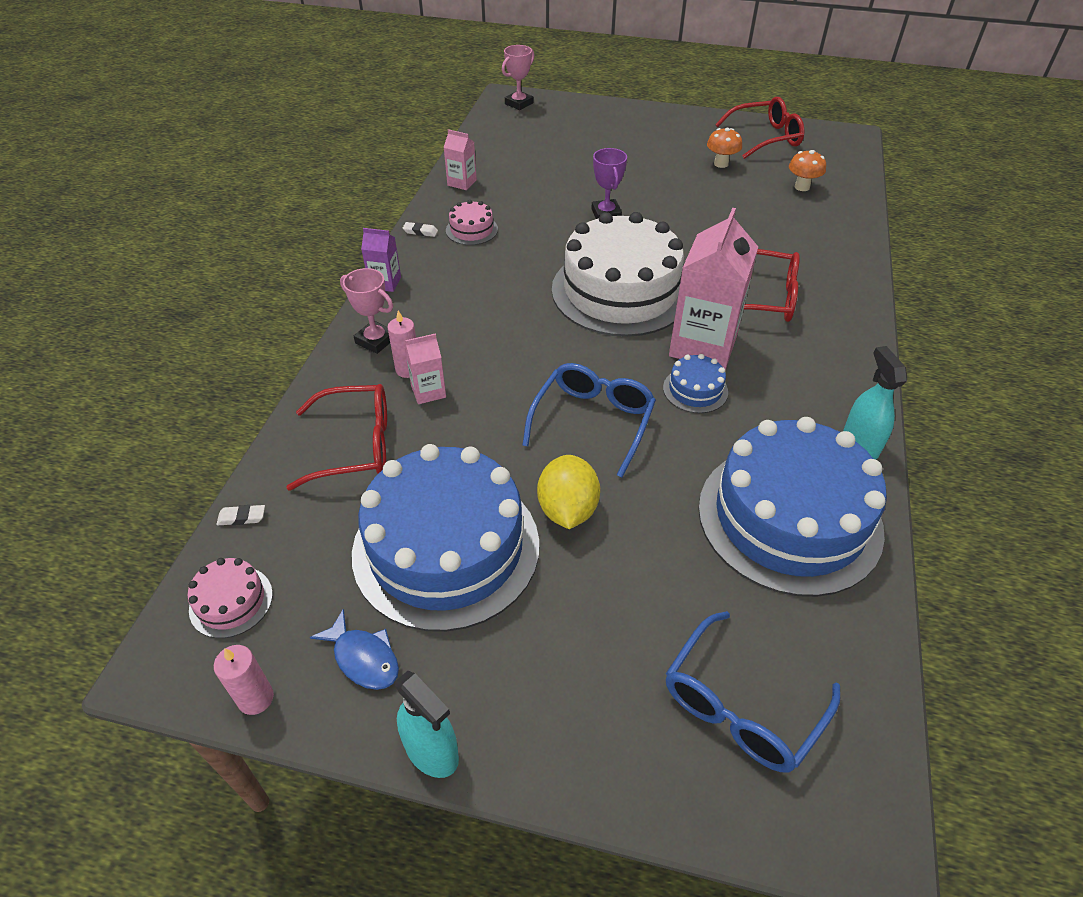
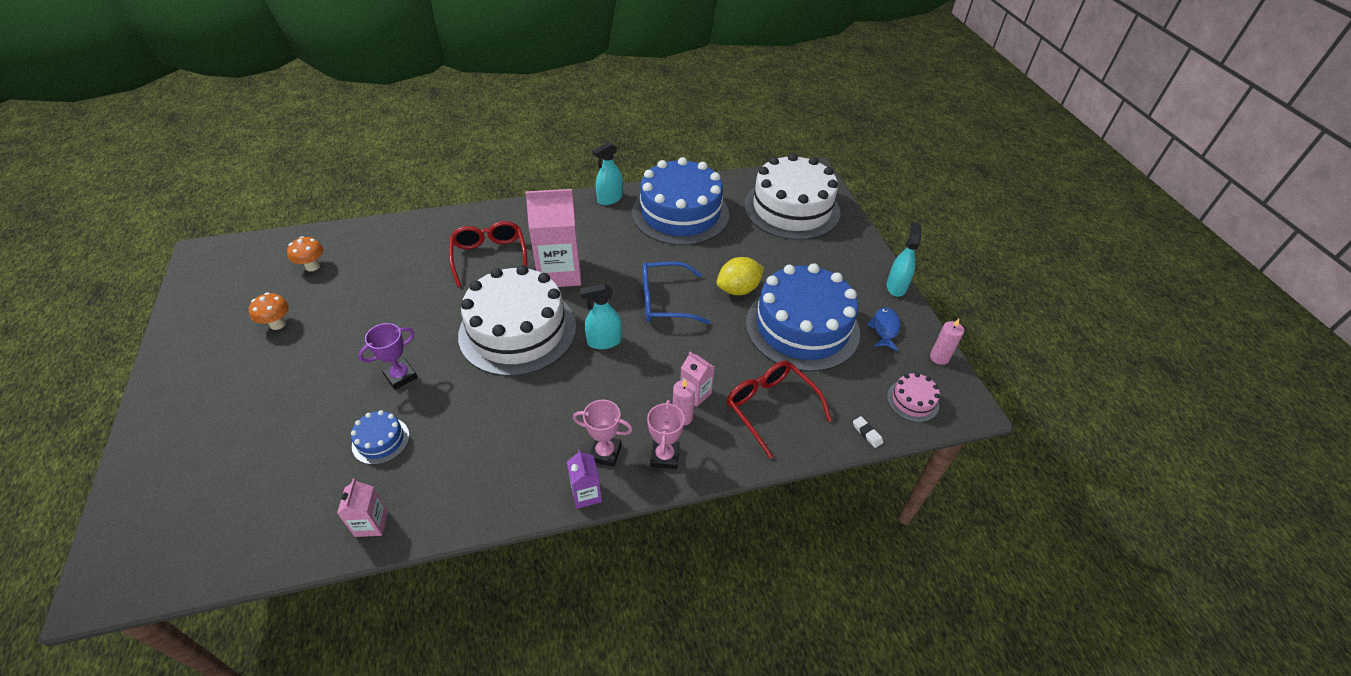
camera: 120 degrees left, 0 degrees up
white eraser [403,222,438,237] -> none
pink cake [446,200,498,245] -> none
pink trophy [502,45,534,110] -> pink trophy moved to [573,400,633,467]
blue cake [663,354,728,413] -> blue cake moved to [351,410,409,465]
blue glasses [666,611,840,773] -> white cake [744,153,840,240]
red glasses [715,97,804,159] -> none
none -> turquoise spray bottle [580,284,622,349]

